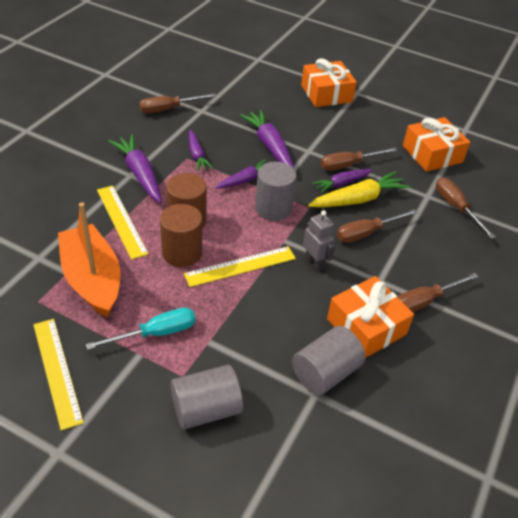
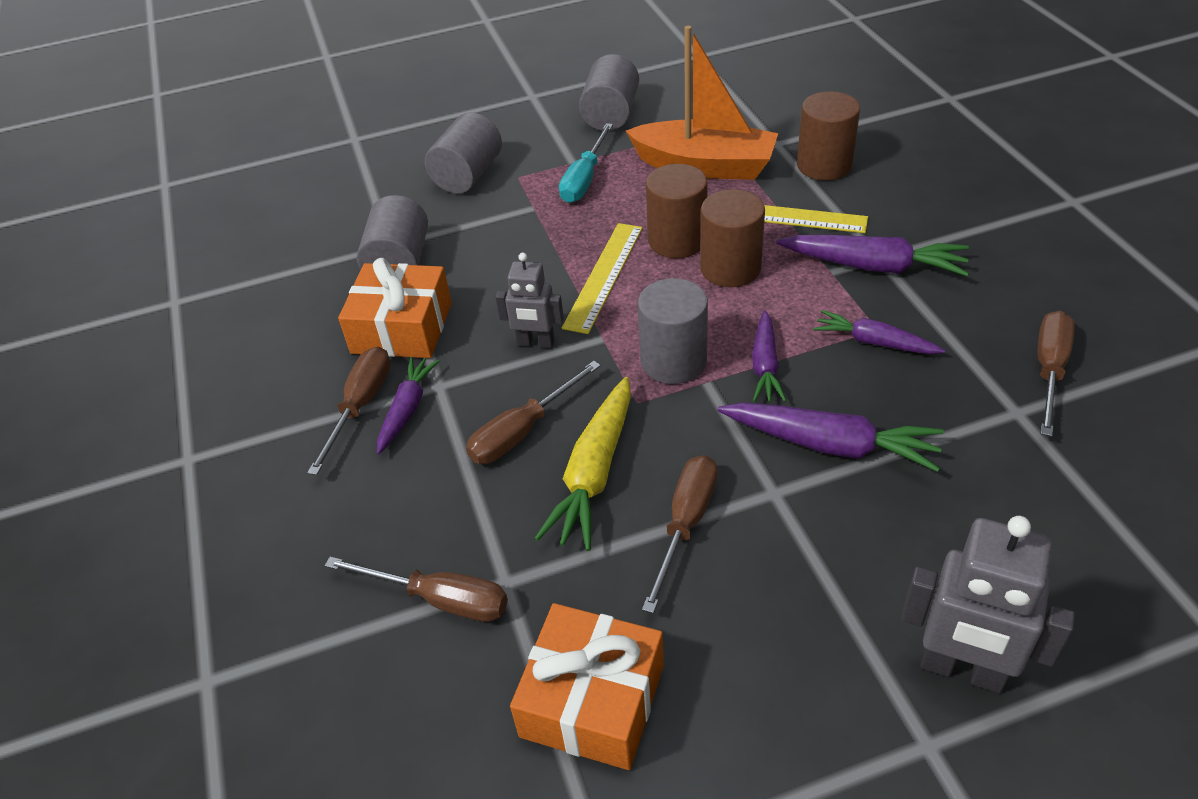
camera: 140 degrees right, 0 degrees up
yellow ruler [33,319,84,431] -> grey cylinder [579,54,639,131]
orange gift [301,58,357,107] -> grey robot [901,516,1075,693]
purple carrot [312,169,373,193] -> purple carrot moved to [377,357,439,454]
brown screwdriver [337,209,418,243] -> brown screwdriver turned 150 degrees counterclockwise [466,361,601,464]
none -> brown cylinder [797,91,860,181]

